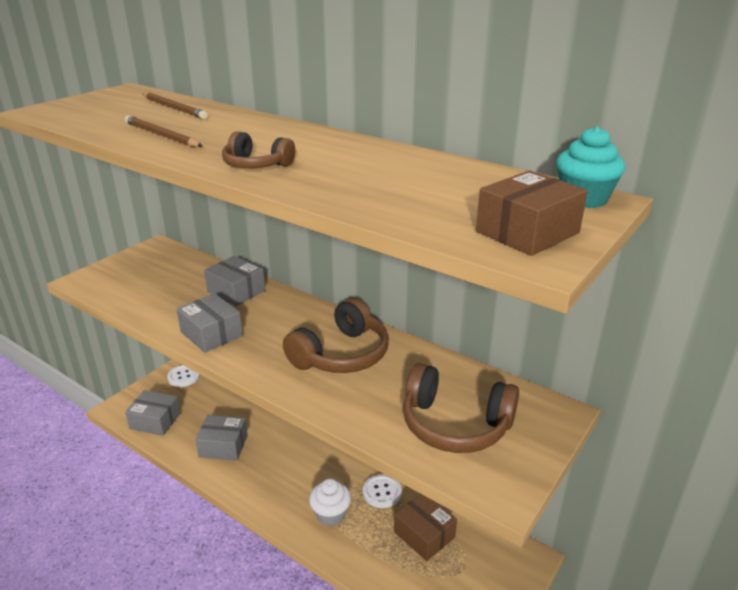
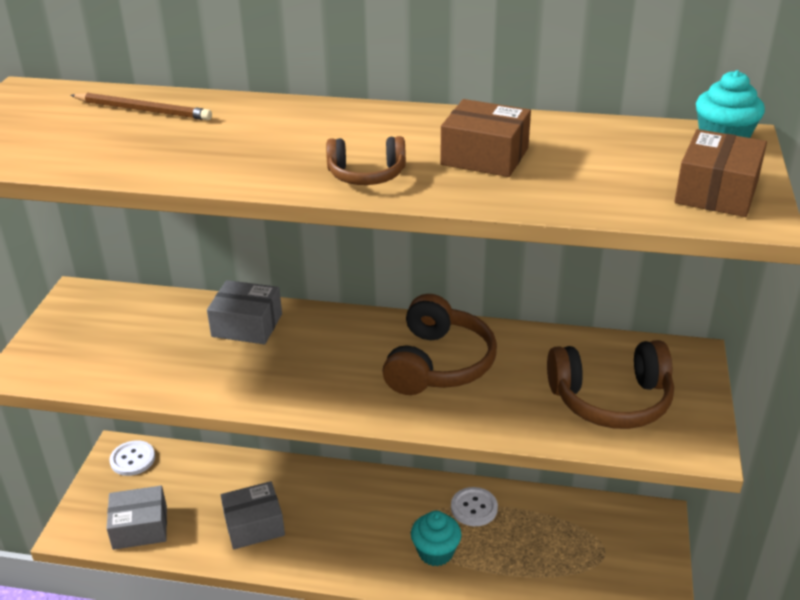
camera: 25 degrees left, 5 degrees up
brown pencil [125,115,203,147] -> none
grey box [176,293,243,353] -> none
white cupcake [309,479,351,526] -> turquoise cupcake [411,511,461,566]
brown box [394,494,457,561] -> brown box moved to [440,99,531,177]

